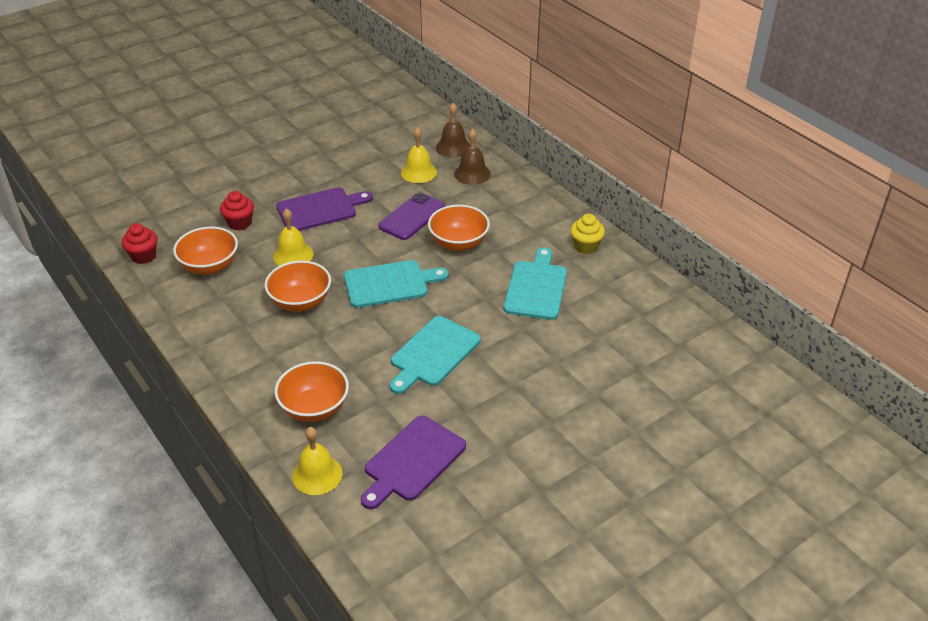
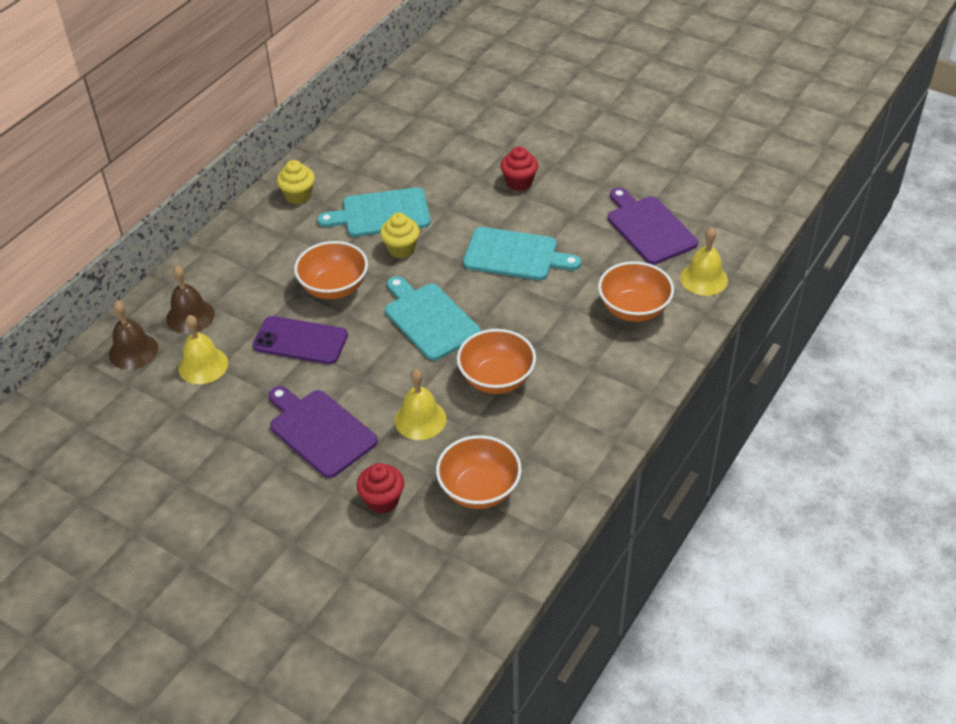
camera: 110 degrees left, 5 degrees up
red cupcake [122,223,158,264] -> red cupcake moved to [500,147,538,191]
purple cutting board [361,416,466,509] -> purple cutting board turned 135 degrees counterclockwise [608,188,698,264]
none -> yellow cupcake [380,213,420,258]

